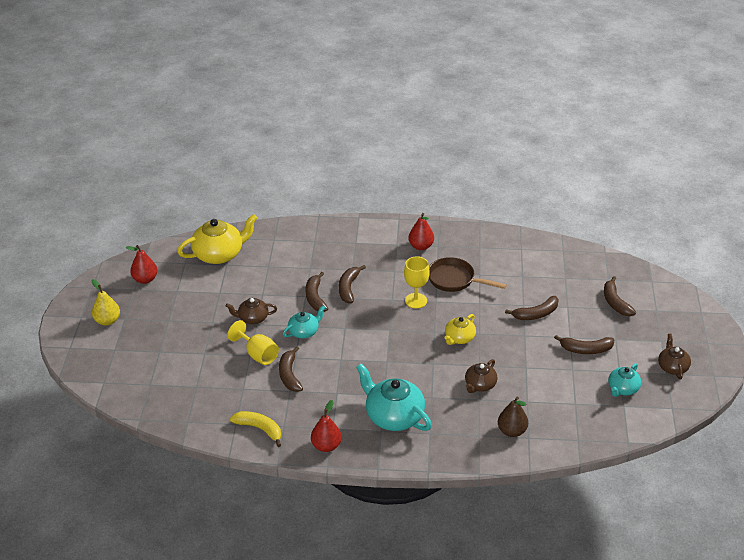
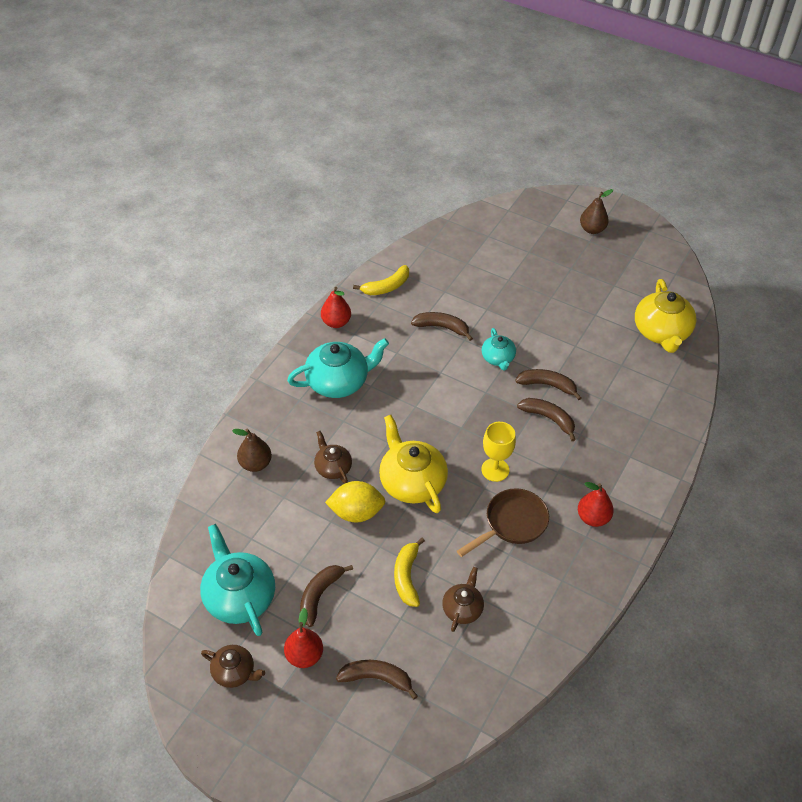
camera: 115 degrees right, 10 degrees up
yellow pear [92,279,120,326] -> brown pear [580,189,613,234]
red pear [126,245,157,284] -> red pear moved to [284,608,323,668]
brown teapot [226,298,277,324] -> brown teapot moved to [442,567,484,632]
yellow goblet [228,320,279,365] -> none
yellow teapot [445,314,476,345] -> yellow teapot [379,415,448,513], size x1.78
brown banana [505,296,559,320] -> yellow banana [394,538,425,607]
turquoise teapot [608,363,641,397] -> turquoise teapot [200,524,275,636], size x1.78
none -> yellow lemon [325,481,385,523]

